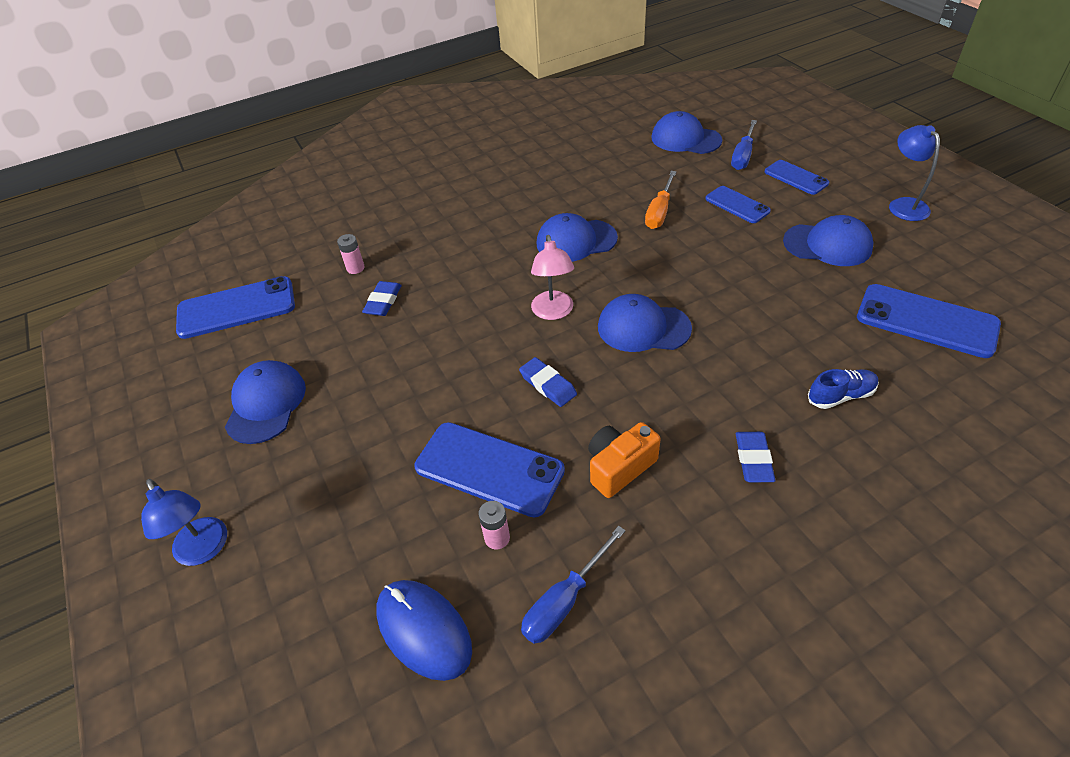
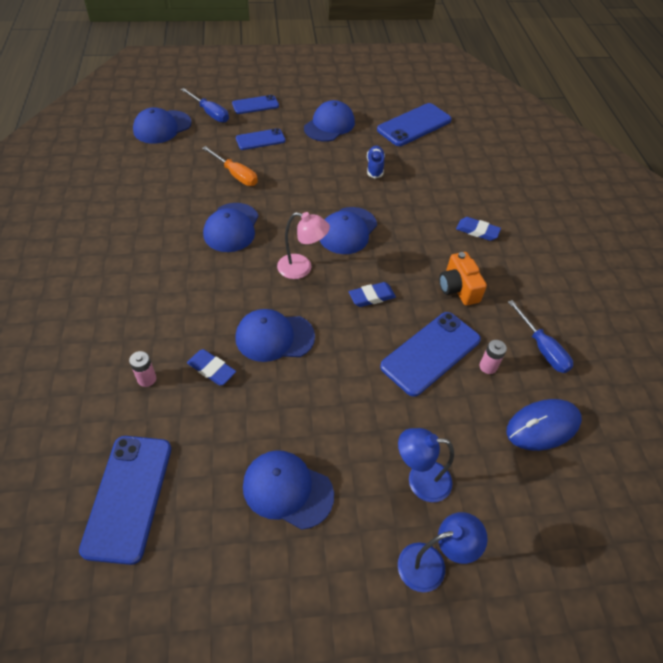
camera: 75 degrees left, 5 degrees up
blue shoe [808,369,879,409] -> blue shoe moved to [367,145,385,179]
blue lamp [889,125,940,221] -> blue lamp moved to [398,428,454,502]
none -> blue cap [235,309,315,362]

